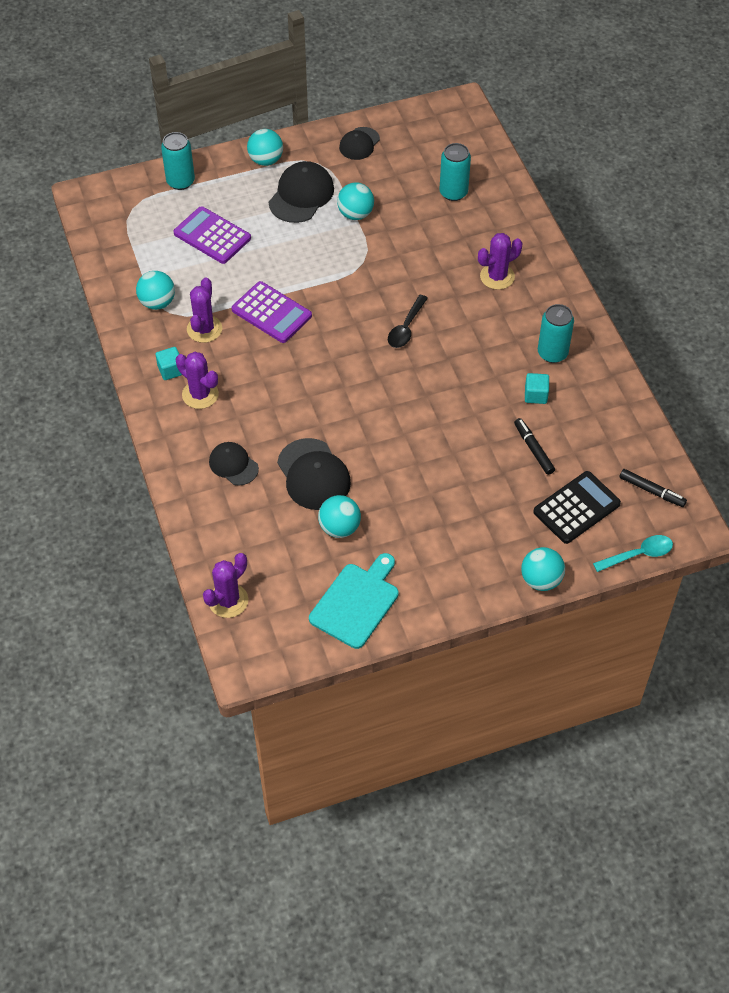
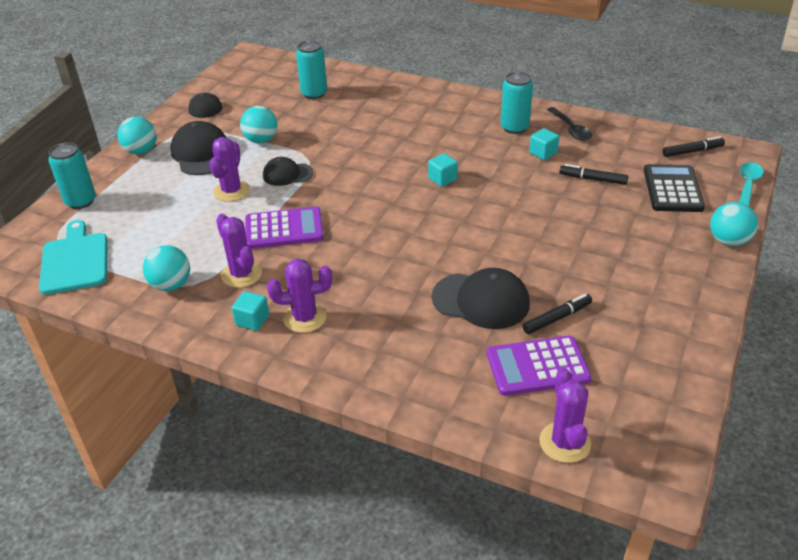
camera: 45 degrees left, 15 degrees down
purple calculator [173,206,251,264] -> purple calculator moved to [487,336,592,396]
black cap [209,442,259,486] -> black cap moved to [263,157,314,186]
turquoise cutting board [309,553,399,649] -> turquoise cutting board moved to [39,220,107,295]
turquoise ball [318,495,361,538] -> black marker [523,294,592,334]
black spoon [388,295,428,348] -> black spoon moved to [547,107,592,141]
purple cactus [478,233,522,290] -> purple cactus moved to [210,137,250,202]
none -> turquoise cube [428,154,458,187]

